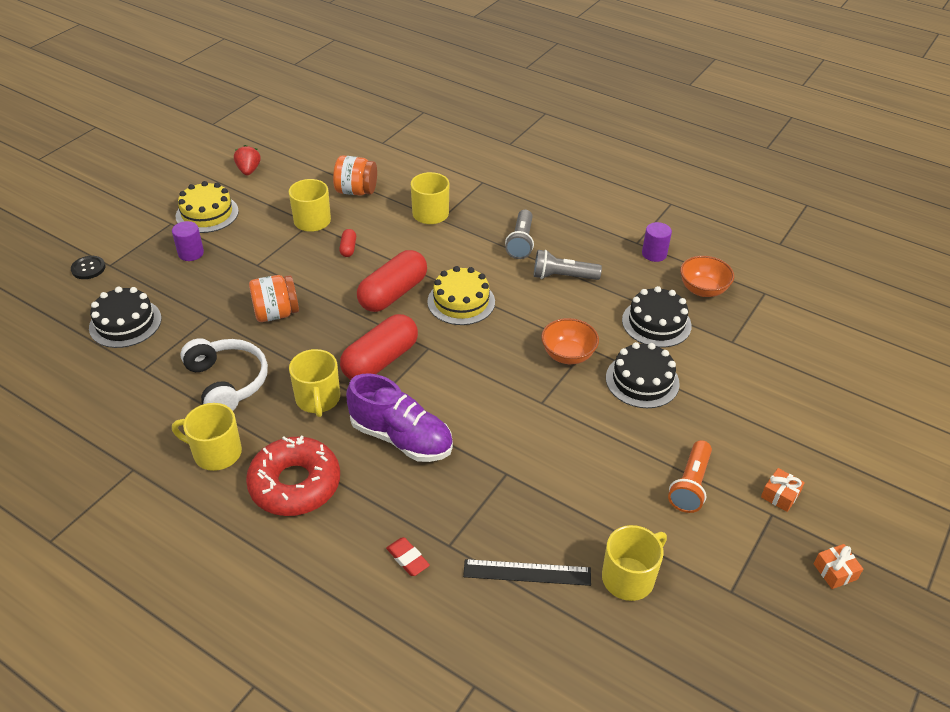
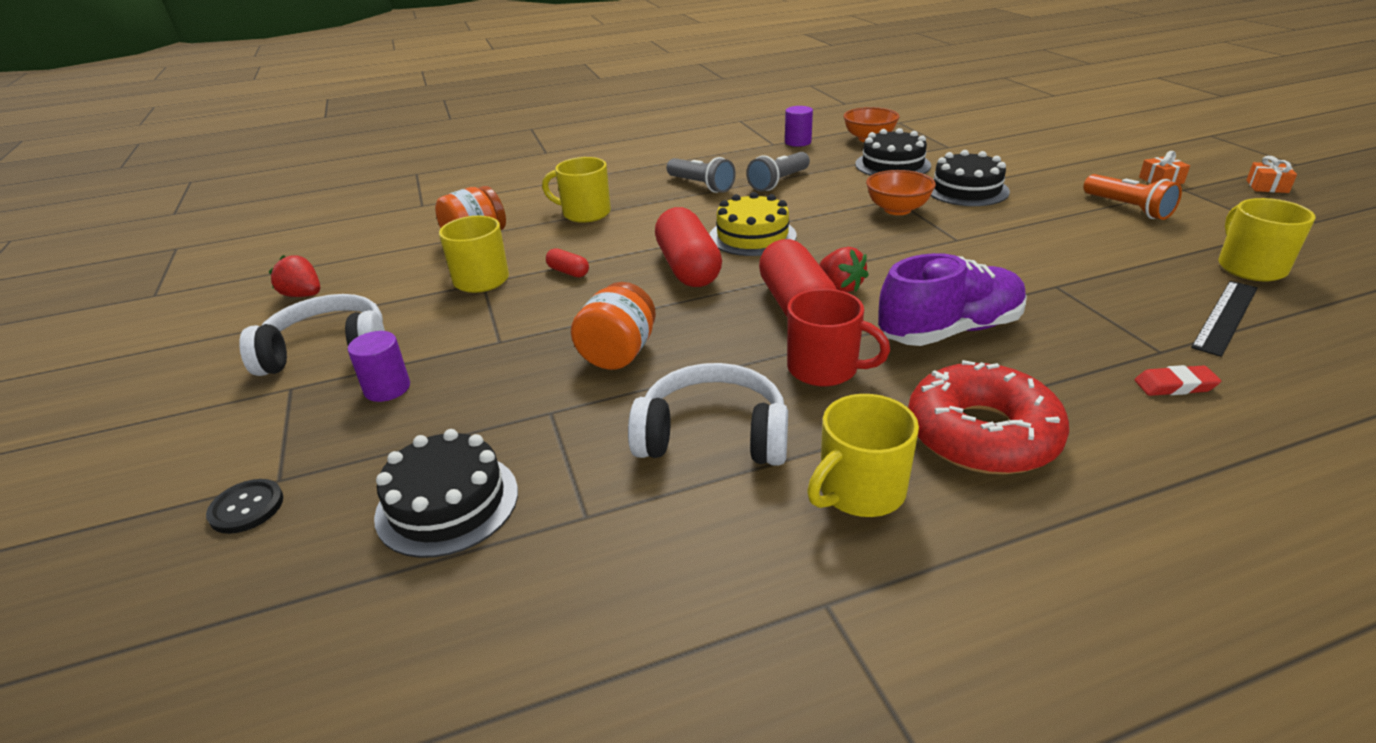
camera: 50 degrees left, 10 degrees down
yellow cake [176,181,239,233] -> white headphones [239,294,385,376]
yellow mug [289,349,340,417] -> red mug [787,289,890,387]
none -> red strawberry [819,247,869,292]

